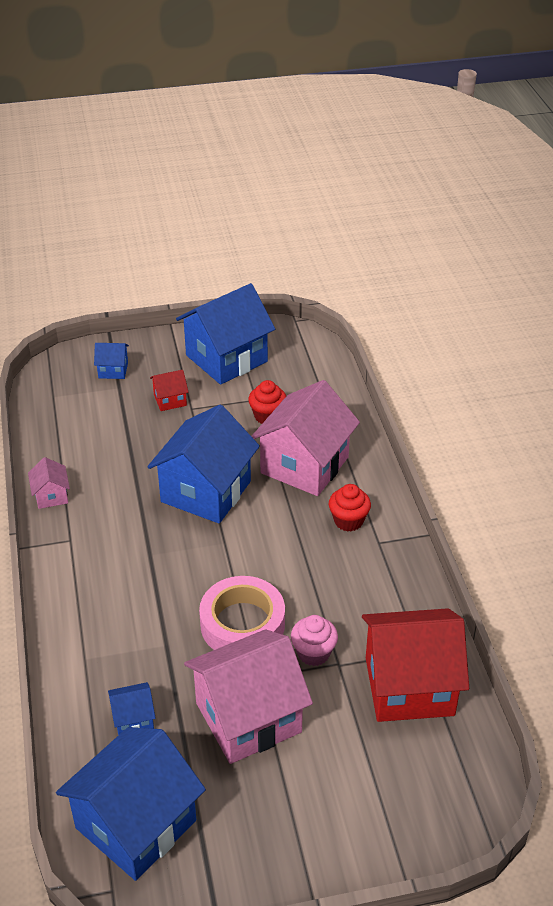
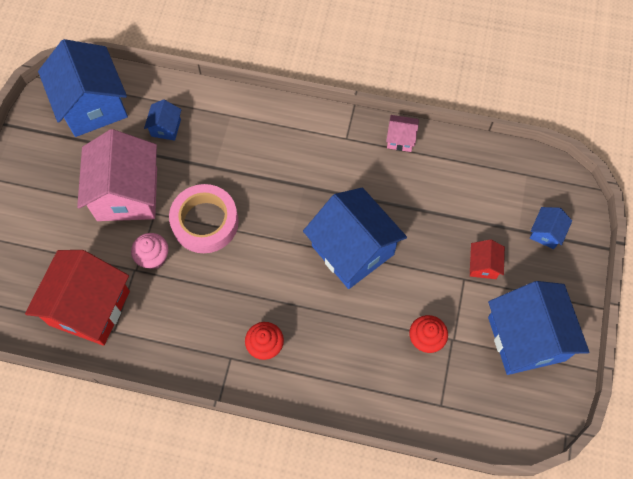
camera: 115 degrees right, 25 degrees up
pink house [251,380,360,496] -> none

